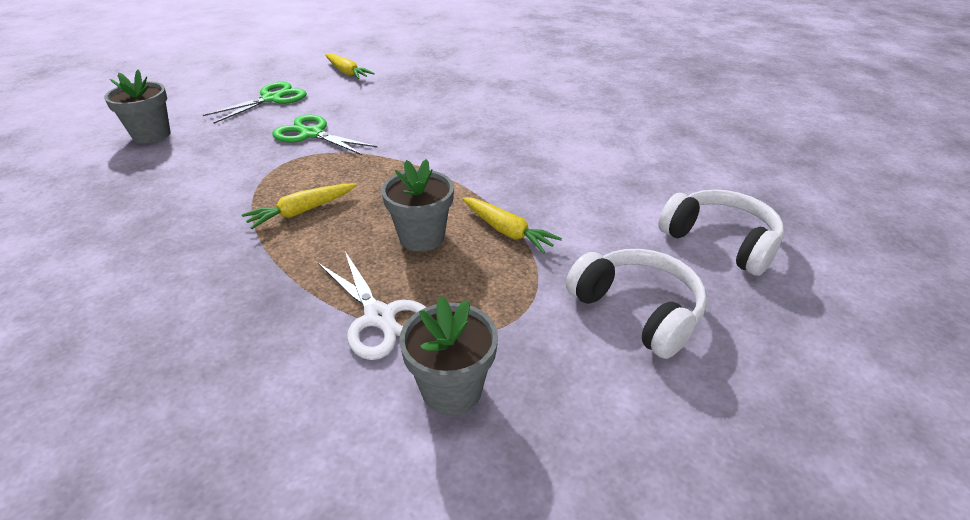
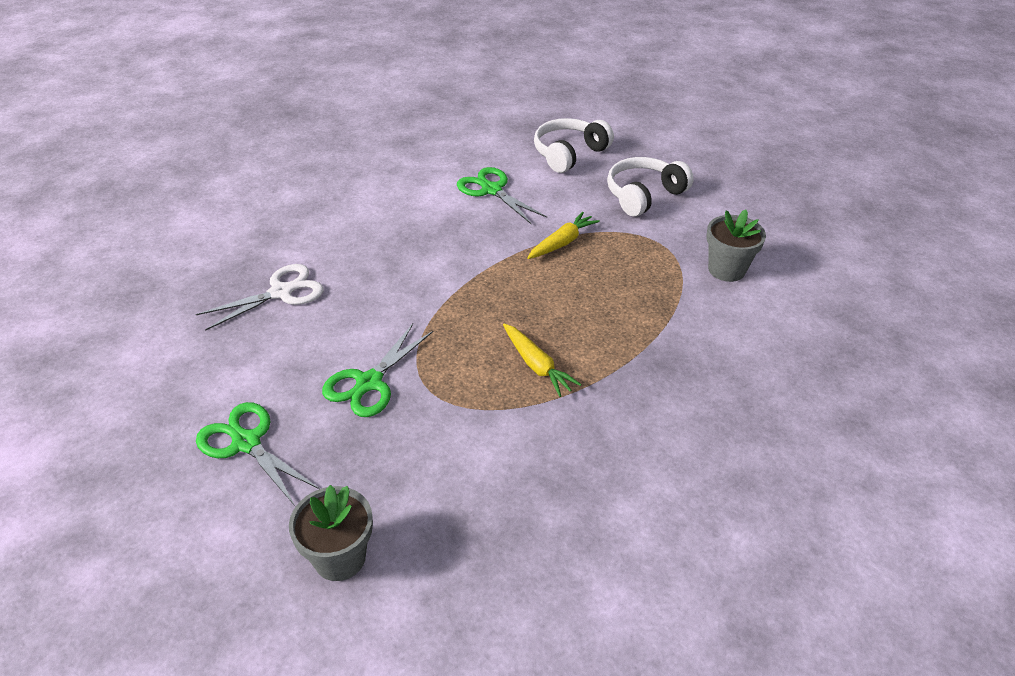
camera: 90 degrees left, 5 degrees up
white scissors [318,252,426,360] -> white scissors moved to [196,264,324,331]
yellow carrot [325,53,375,79] -> none
grey flower pot [382,159,454,251] -> none
none -> green scissors [457,167,547,224]

